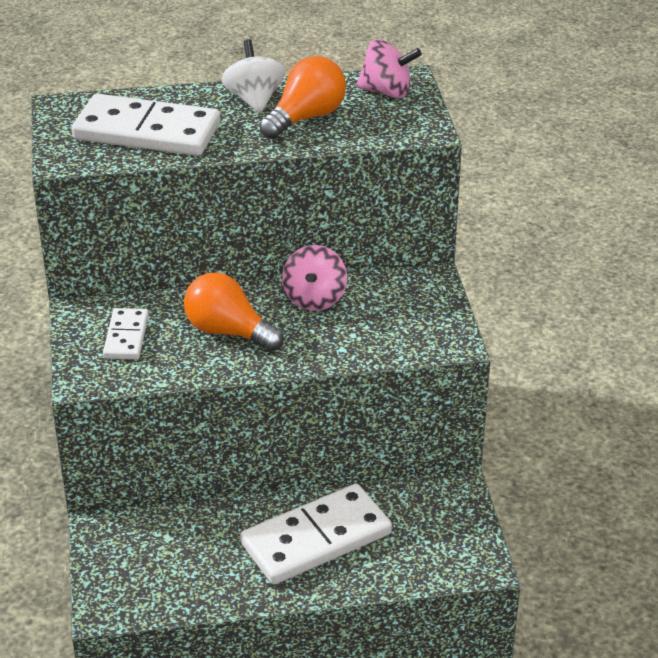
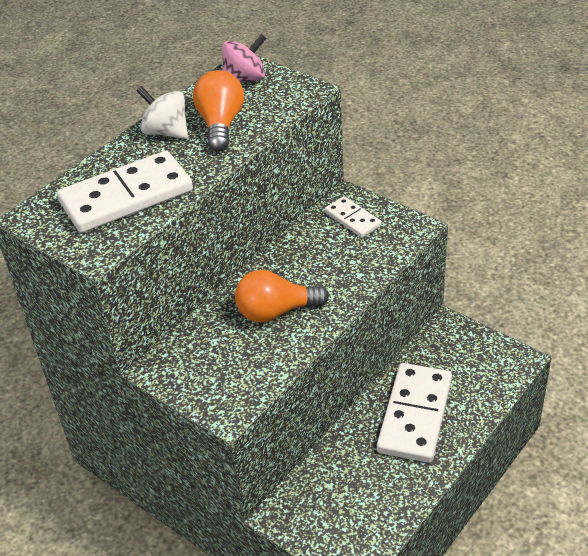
camera: 40 degrees left, 5 degrees up
white domino [103,308,149,359] -> white domino moved to [325,196,382,238]
pink spinning top [282,245,347,311] -> none

